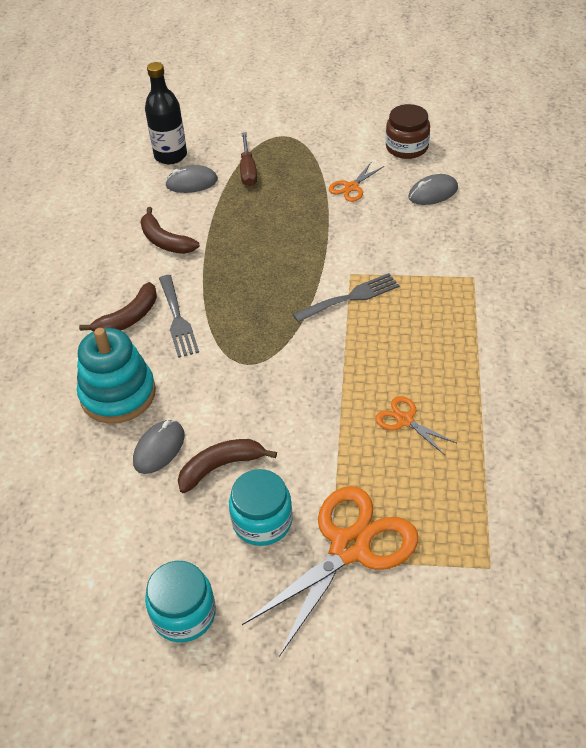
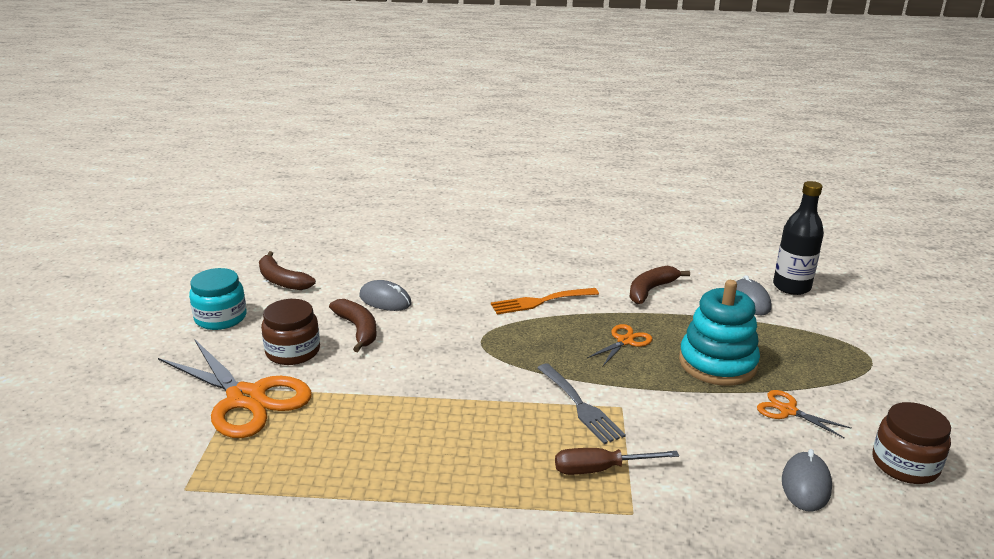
camera: 85 degrees right, 20 degrees down
turquoise stacking toy [77,328,156,424] -> turquoise stacking toy moved to [679,280,760,385]
brown banana [79,282,157,331] -> brown banana moved to [259,251,316,290]
grey fork [159,275,199,358] -> orange fork [491,288,599,314]
turquoise jar [229,469,293,546] -> brown jar [261,299,320,365]
brown screwdriver [240,132,257,186] -> brown screwdriver moved to [555,448,679,475]
orange scissors [375,396,457,455] -> orange scissors moved to [587,324,653,366]
grey mouse [408,174,458,205] -> grey mouse turned 45 degrees clockwise [782,449,832,512]

